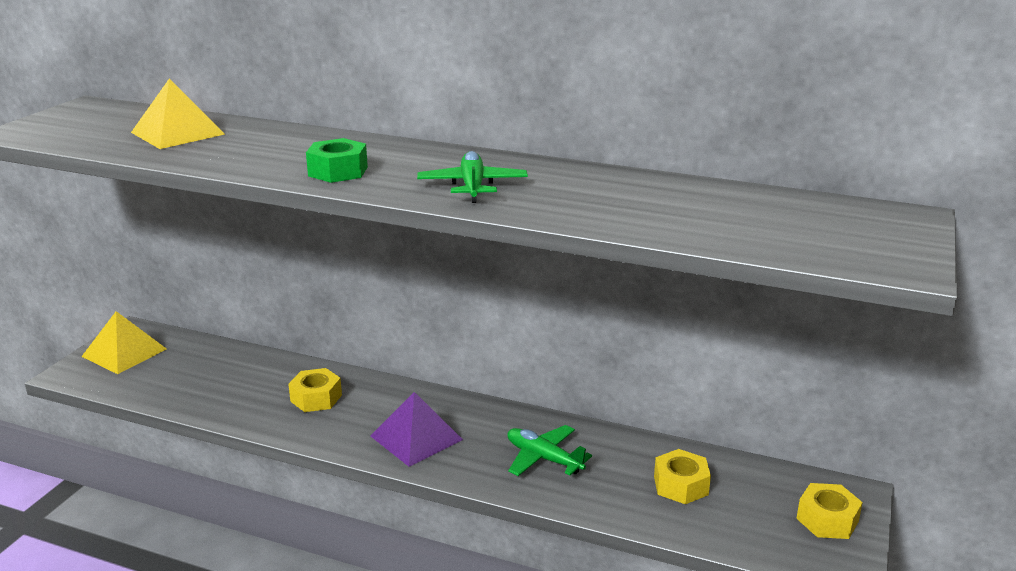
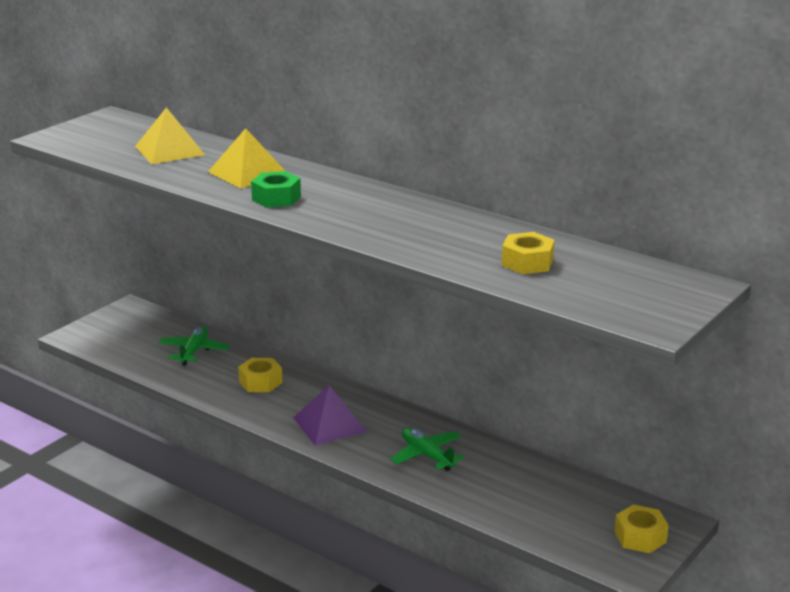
camera: 15 degrees right, 0 degrees up
yellow pyramid [81,311,166,374] -> yellow pyramid moved to [208,128,285,188]
green plane [417,151,528,203] -> green plane moved to [159,326,230,366]
yellow nut [654,449,711,504] -> yellow nut moved to [502,232,555,274]

